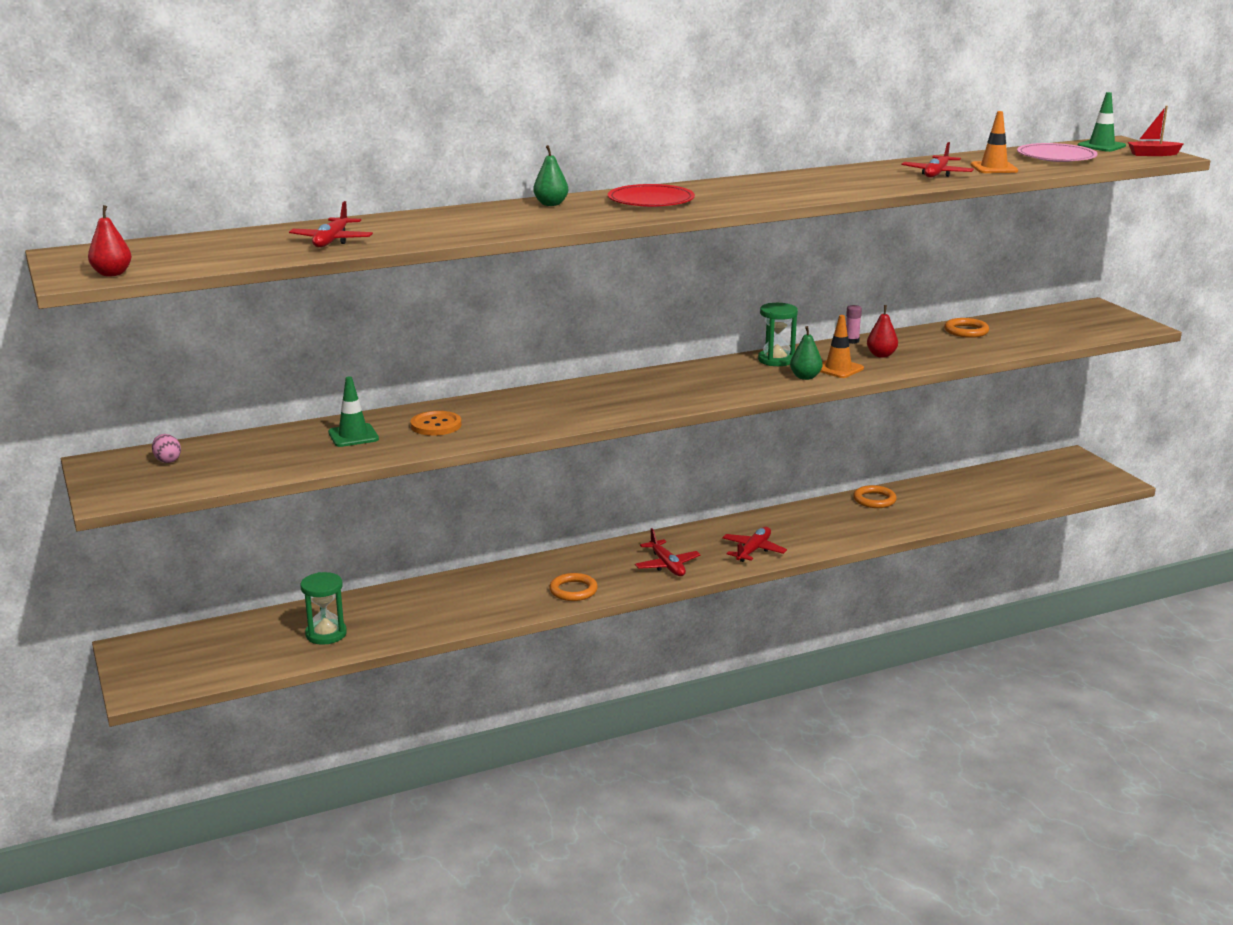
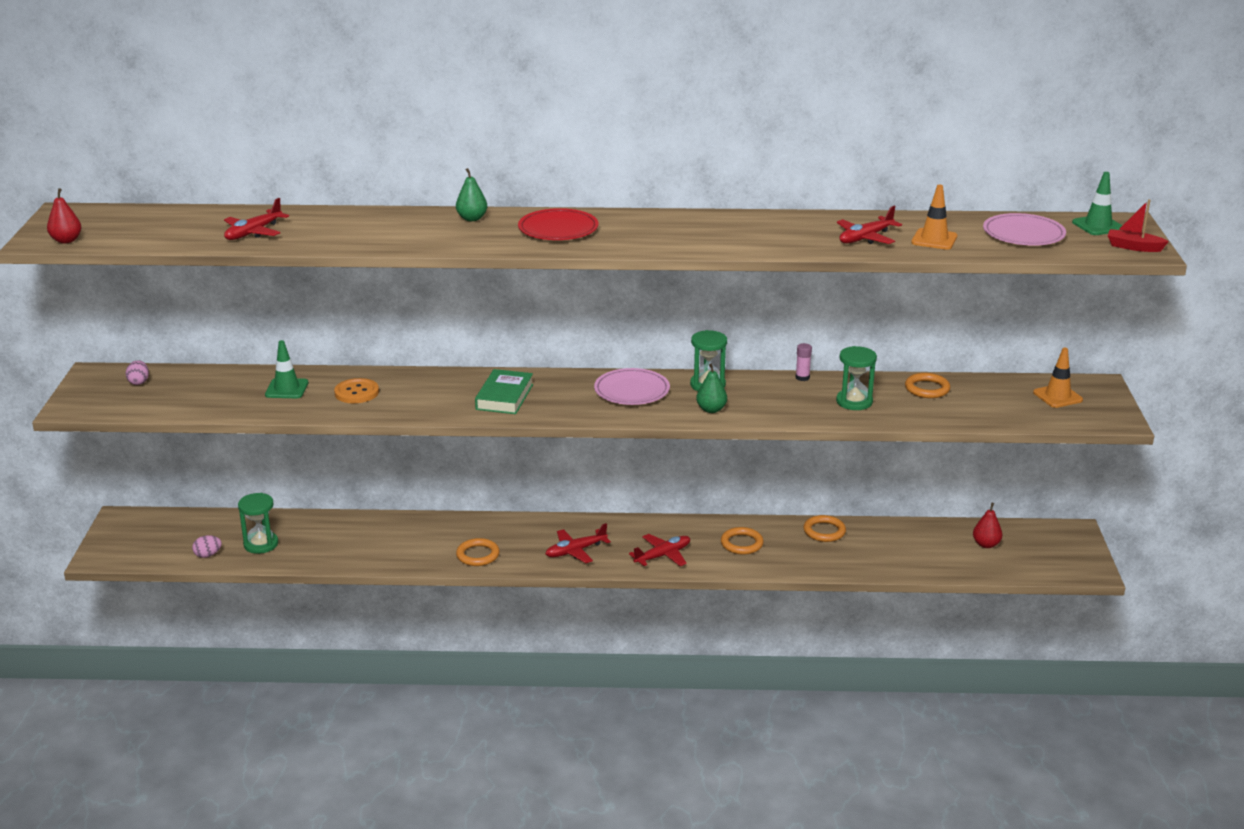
camera: 25 degrees right, 5 degrees up
red plane [635,528,701,576] -> red plane turned 60 degrees clockwise [545,523,611,563]
orange traffic cone [820,315,864,378] -> orange traffic cone moved to [1033,347,1083,408]
red pear [867,305,898,358] -> red pear moved to [973,502,1002,548]
none -> pink egg [192,535,222,558]
none -> green book [475,369,533,414]
none -> pink plate [594,368,670,405]
none -> orange ring [721,527,764,555]
none -> green hourglass [836,346,877,410]

